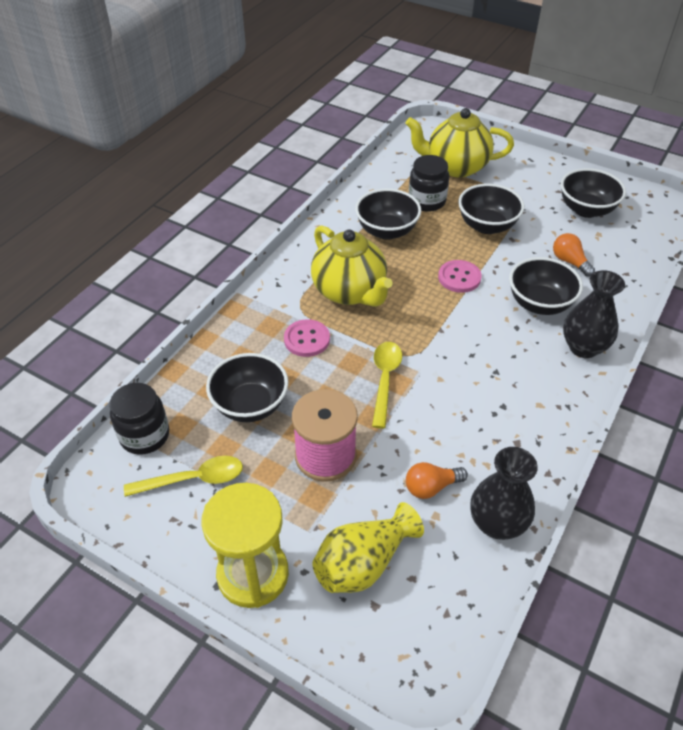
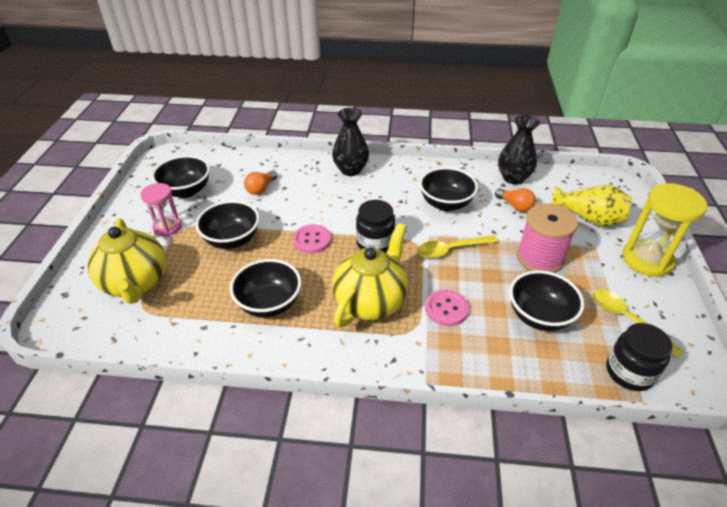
camera: 115 degrees left, 5 degrees down
black jar [409,155,449,212] -> black jar moved to [356,200,395,253]
black bowl [509,257,583,315] -> black bowl moved to [419,167,478,211]
none -> pink hourglass [140,183,182,236]

